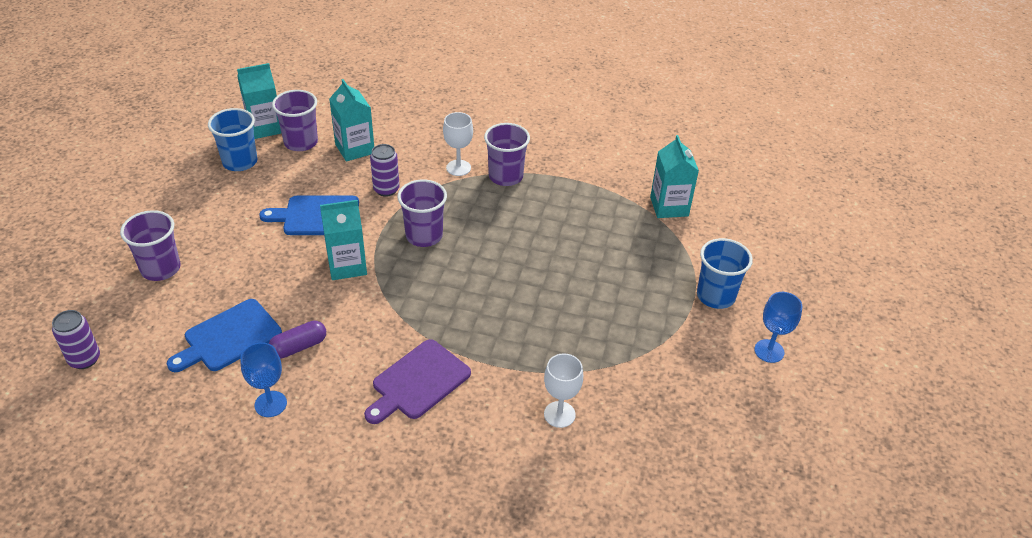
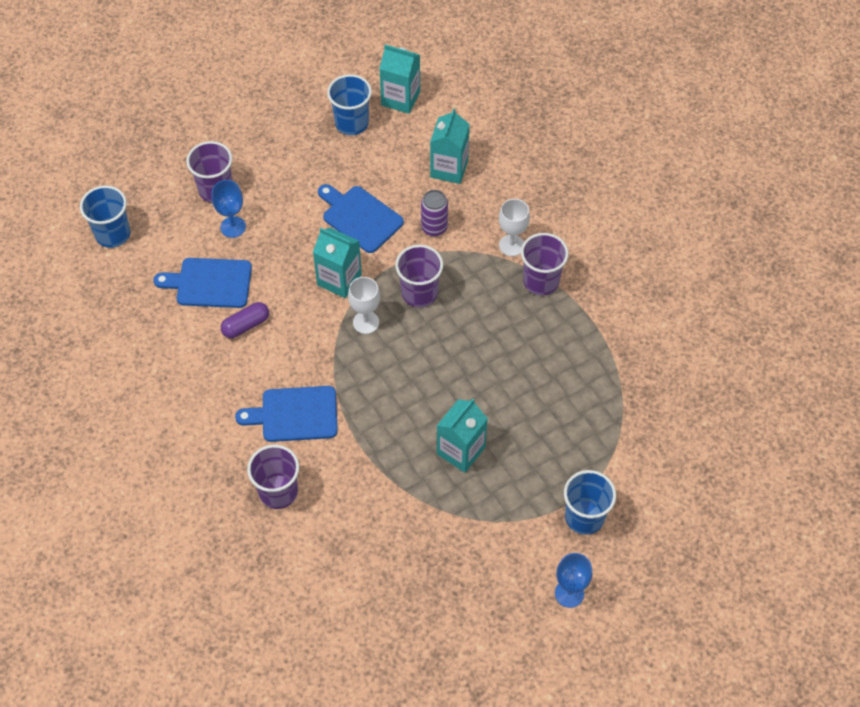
camera: 45 degrees right, 15 degrees up
purple can [52,310,100,369] -> blue cup [80,185,131,248]
blue goblet [240,342,287,417] -> blue goblet moved to [212,180,246,238]
purple capsule [268,321,326,358] -> purple capsule turned 45 degrees counterclockwise [221,302,269,338]
purple cup [272,90,318,151] -> purple cup moved to [247,445,299,509]
purple cutting board [364,339,471,424] -> blue cutting board [235,386,338,442]
white goblet [544,353,583,428] -> white goblet moved to [348,277,380,334]
turquoise carton [650,135,699,218] -> turquoise carton moved to [437,399,488,473]

